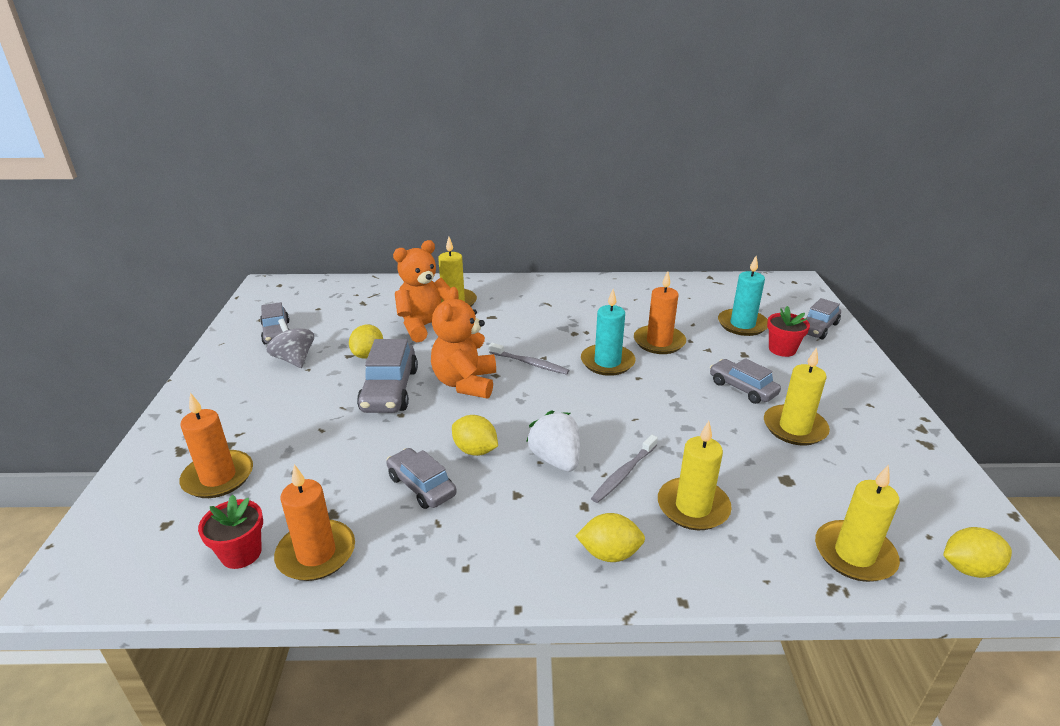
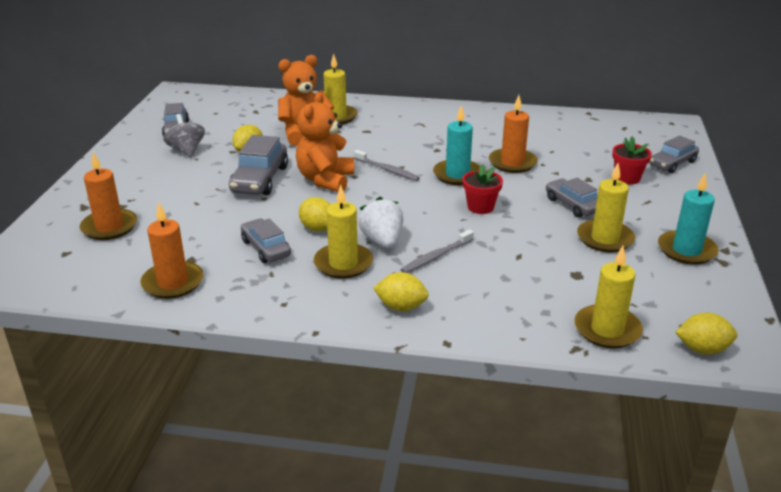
camera: 10 degrees right, 0 degrees up
red flower pot [198,495,263,569] -> red flower pot moved to [463,164,503,214]
yellow candle [658,421,732,530] -> yellow candle moved to [314,184,373,279]
turquoise candle [718,256,768,336] -> turquoise candle moved to [658,173,719,265]

